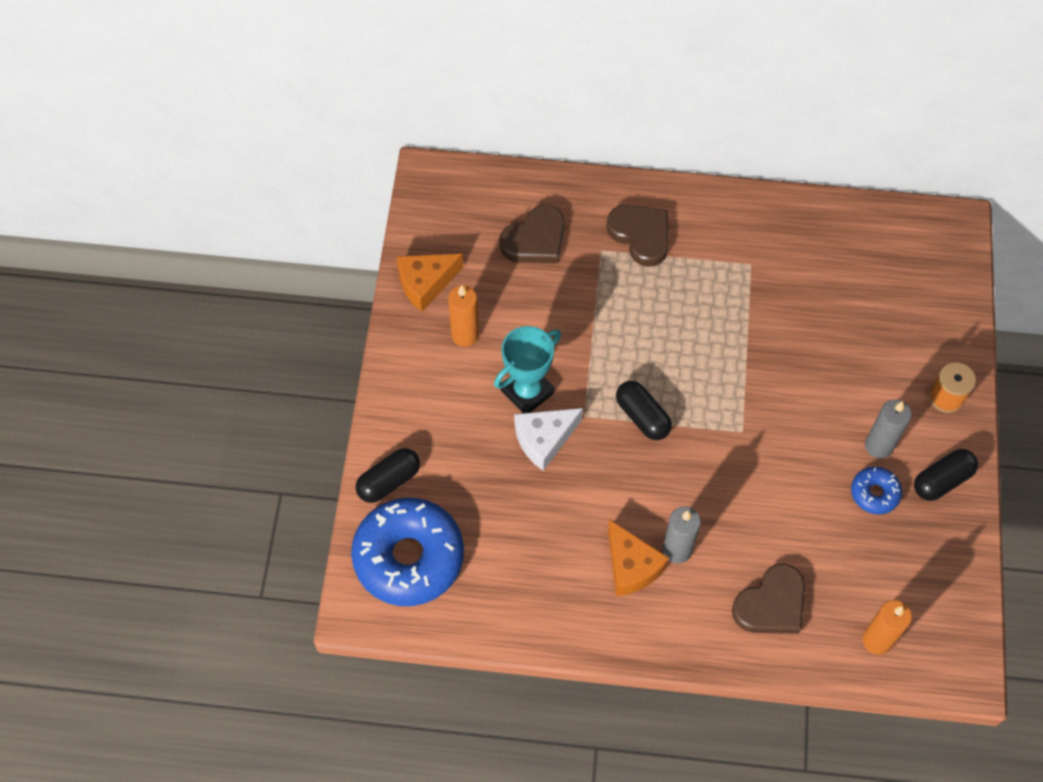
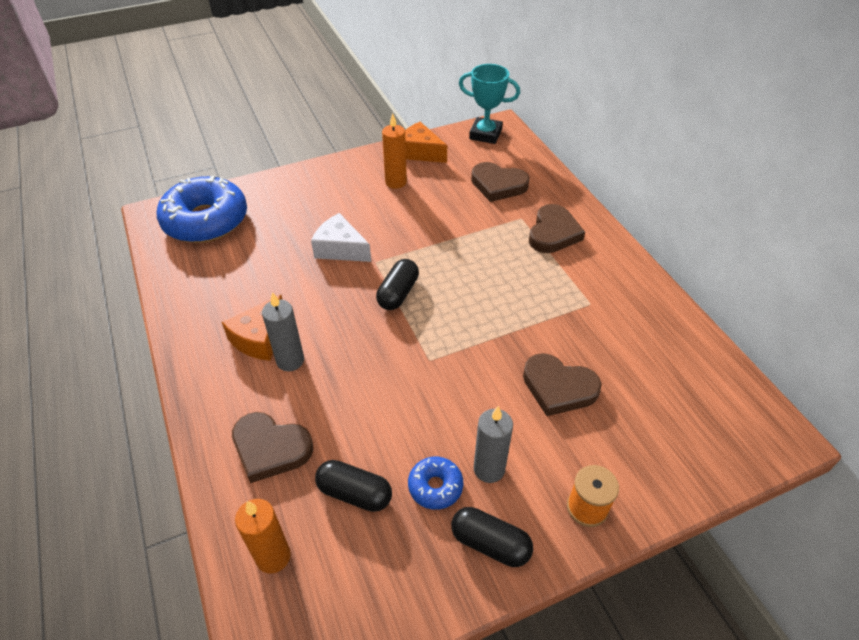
camera: 60 degrees right, 15 degrees down
black capsule [356,448,420,503] -> black capsule moved to [315,460,392,512]
turquoise trophy [494,326,561,413] -> turquoise trophy moved to [459,64,520,144]
none -> brown heart [523,353,602,416]

